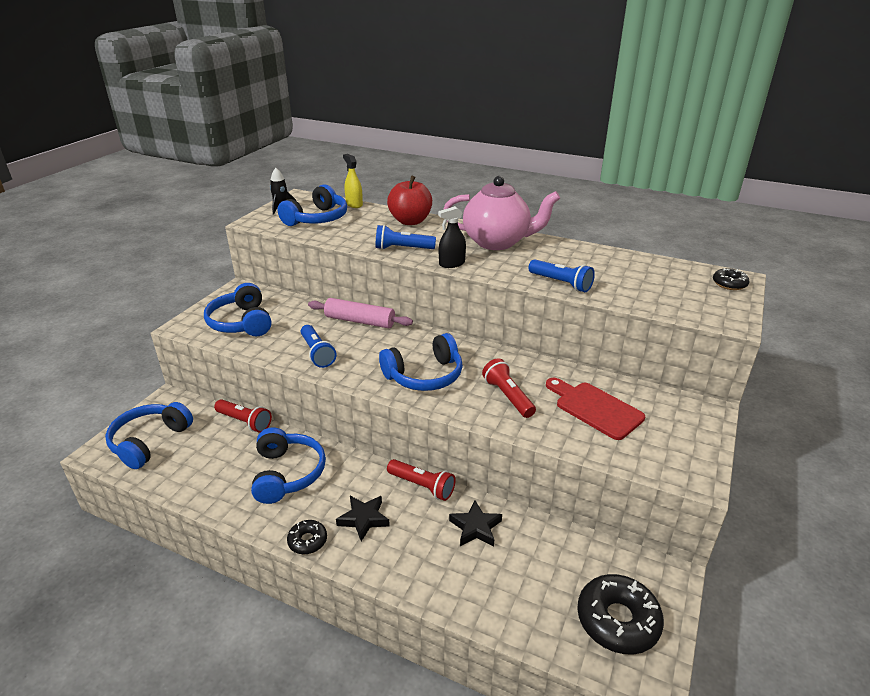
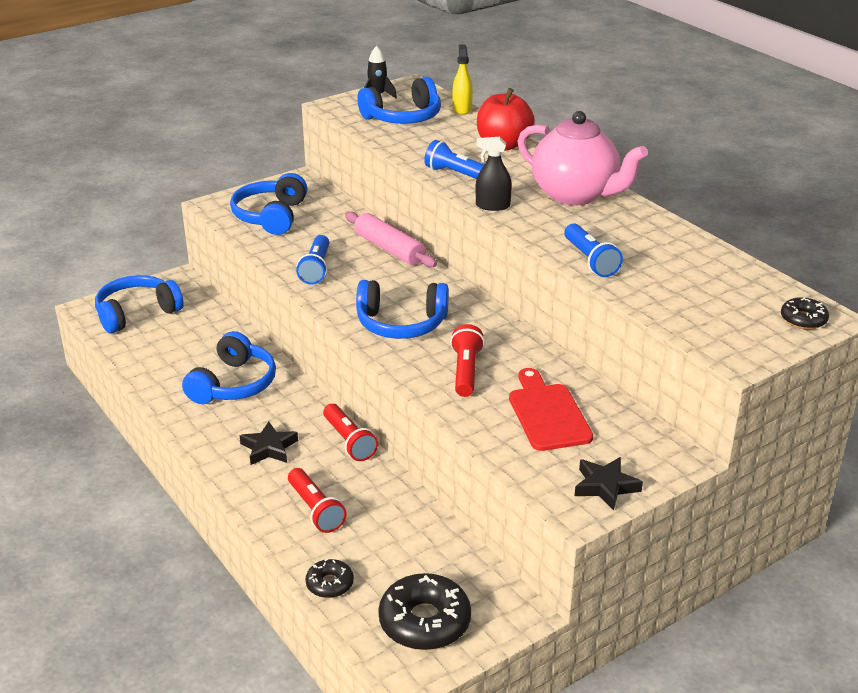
camera: 30 degrees right, 0 degrees up
red flashlight [214,399,272,433] -> red flashlight moved to [288,468,347,533]
black donut [287,520,327,554] -> black donut moved to [305,559,354,598]
black star [449,500,502,546] -> black star moved to [575,457,643,511]

